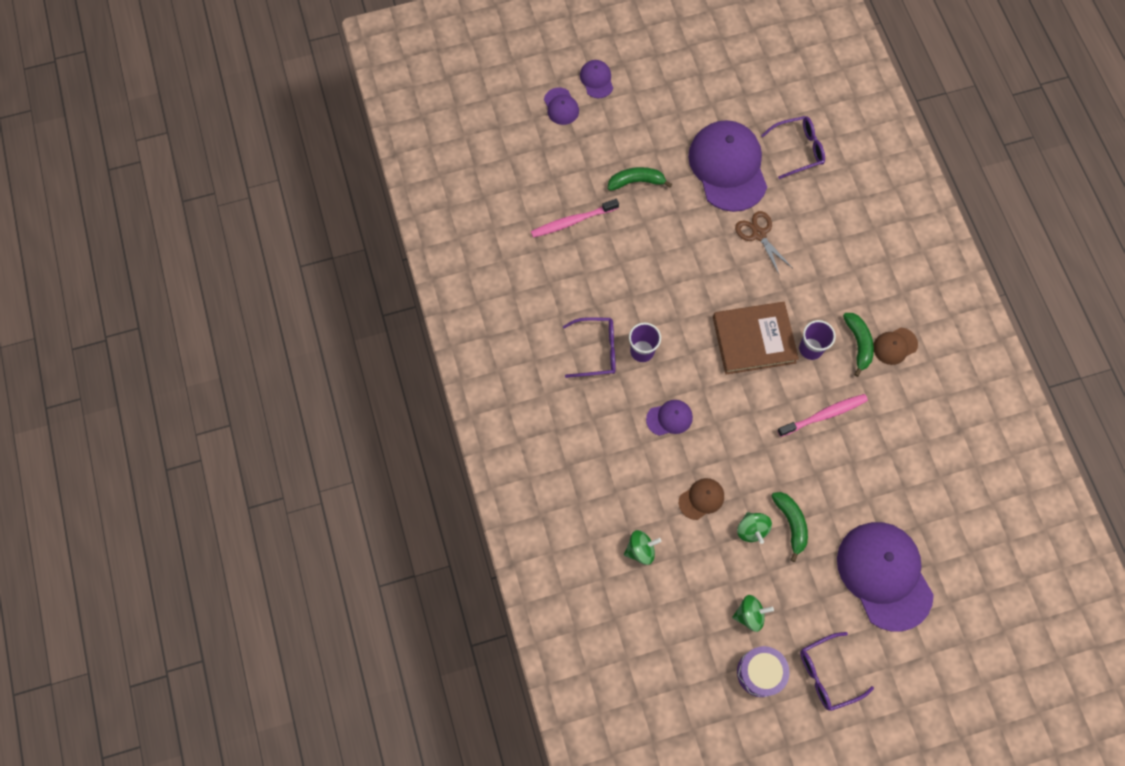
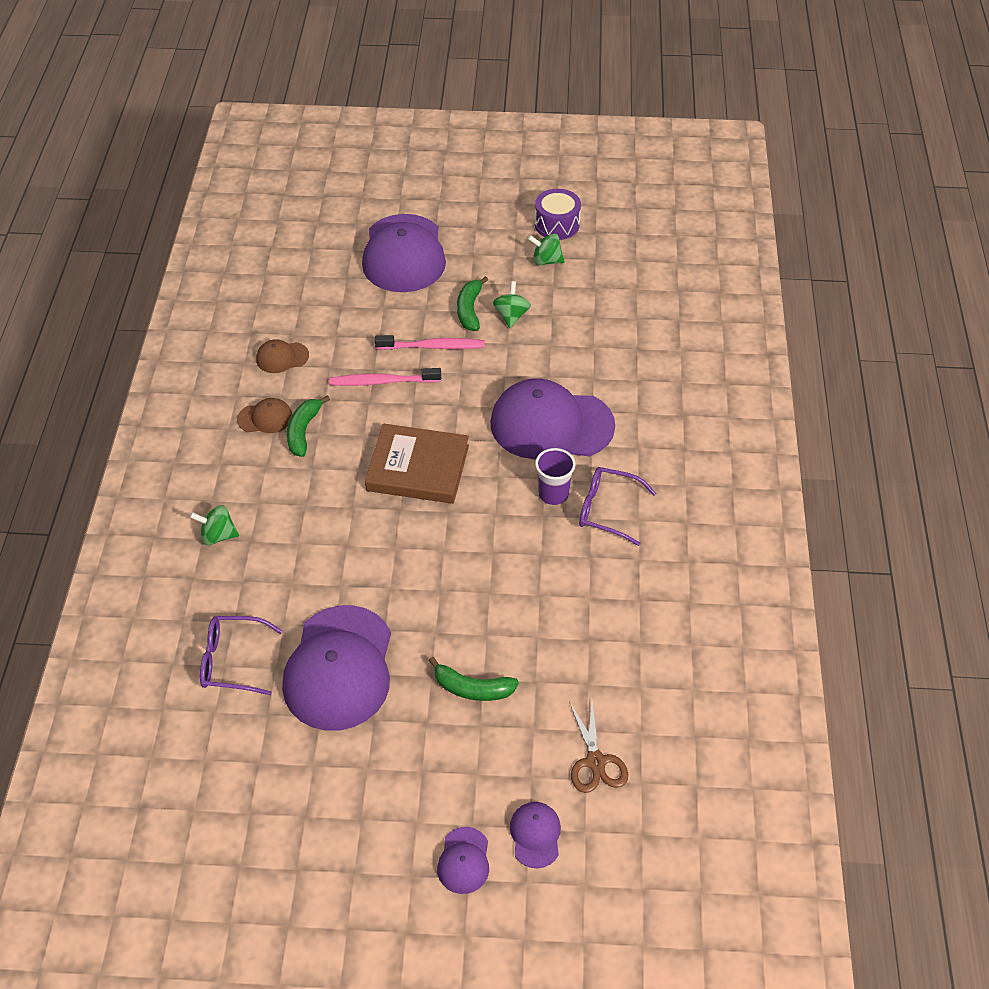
camera: 160 degrees left, 20 degrees down
pink toothbrush [531,199,619,238] -> pink toothbrush moved to [375,335,485,350]
green spinning top [624,530,661,565] -> green spinning top moved to [190,505,239,545]
purple cap [646,400,693,436] -> purple cap [490,378,615,459], size x2.25
brown cap [679,478,724,520] -> brown cap moved to [256,339,309,373]
brown scissors [735,211,792,276] -> brown scissors moved to [569,701,628,793]
purple cup [799,320,836,360] -> none
purple glasses [800,632,874,711] -> none

